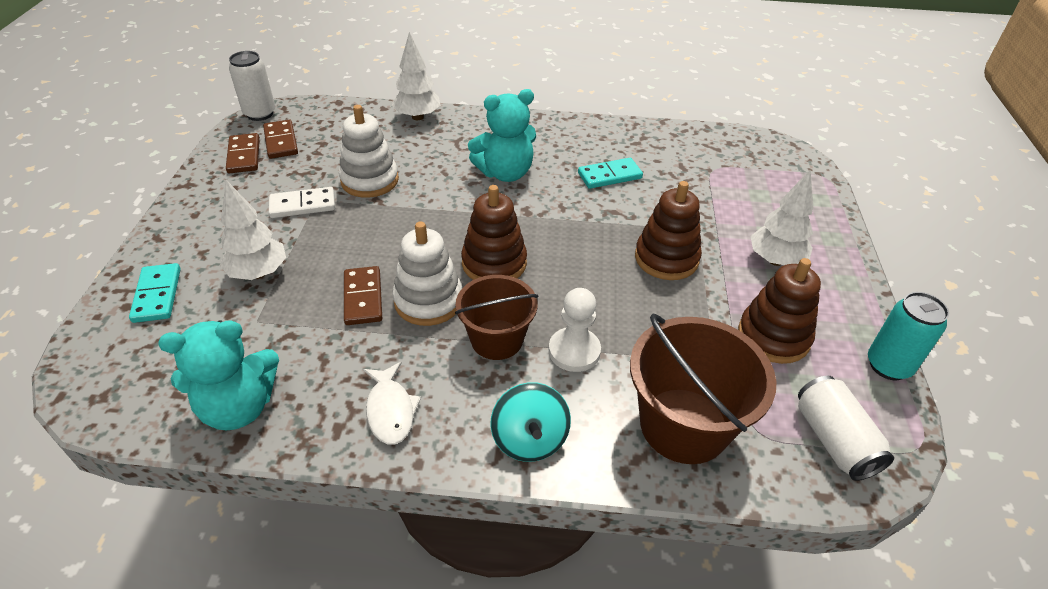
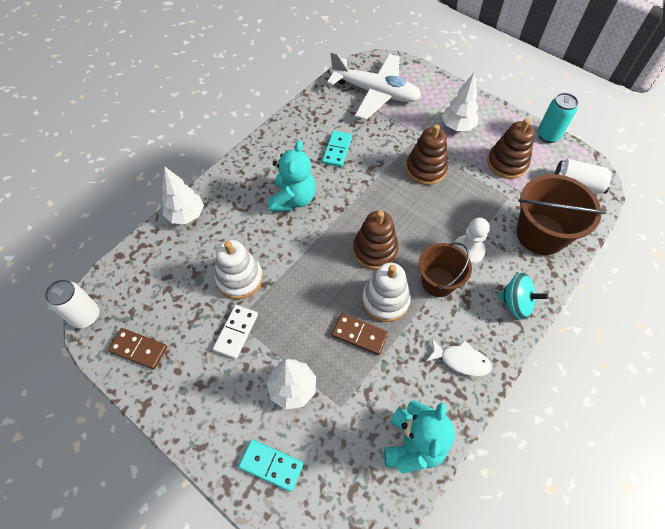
camera: 55 degrees left, 15 degrees up
brown domino [263,120,298,159] -> none
none -> white plane [327,51,421,120]

